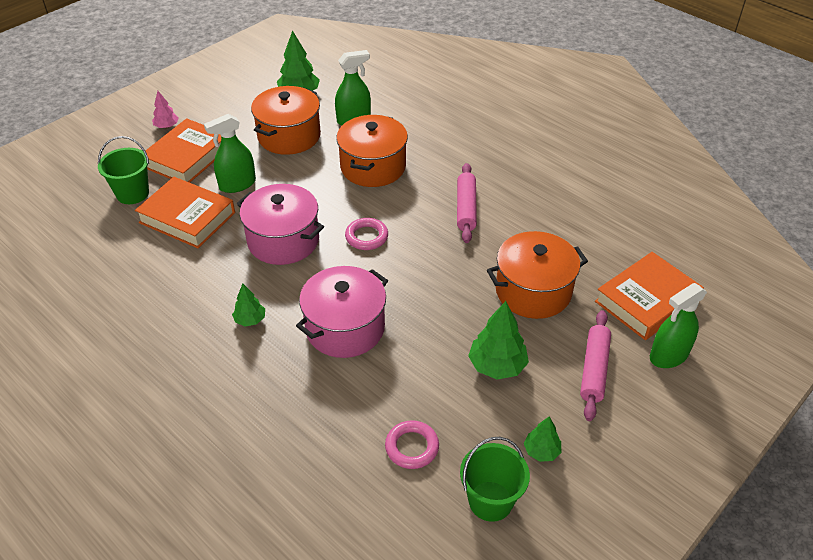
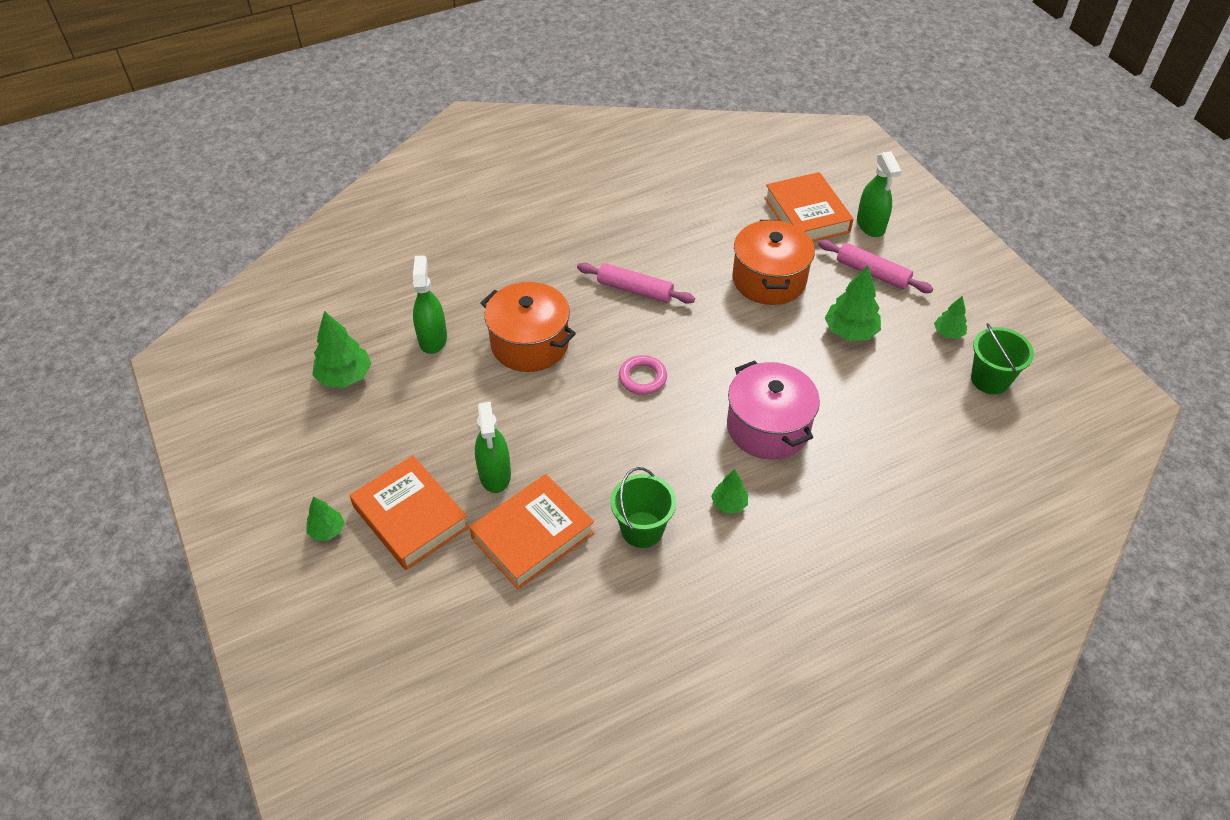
camera: 70 degrees left, 5 degrees up
green bucket [98,136,149,204] -> green bucket moved to [610,467,676,548]
pink tree [152,91,179,128] -> green tree [306,496,345,541]
pink pot [237,184,324,265] -> none
orange pot [251,86,321,155] -> none
pink ring [385,420,439,469] -> none

